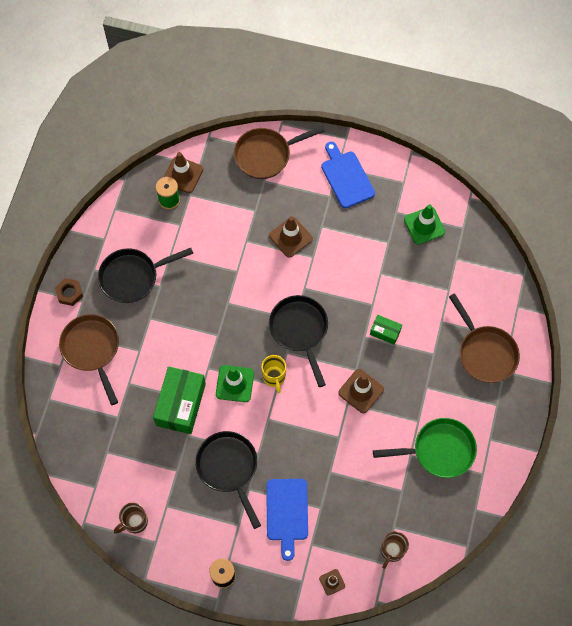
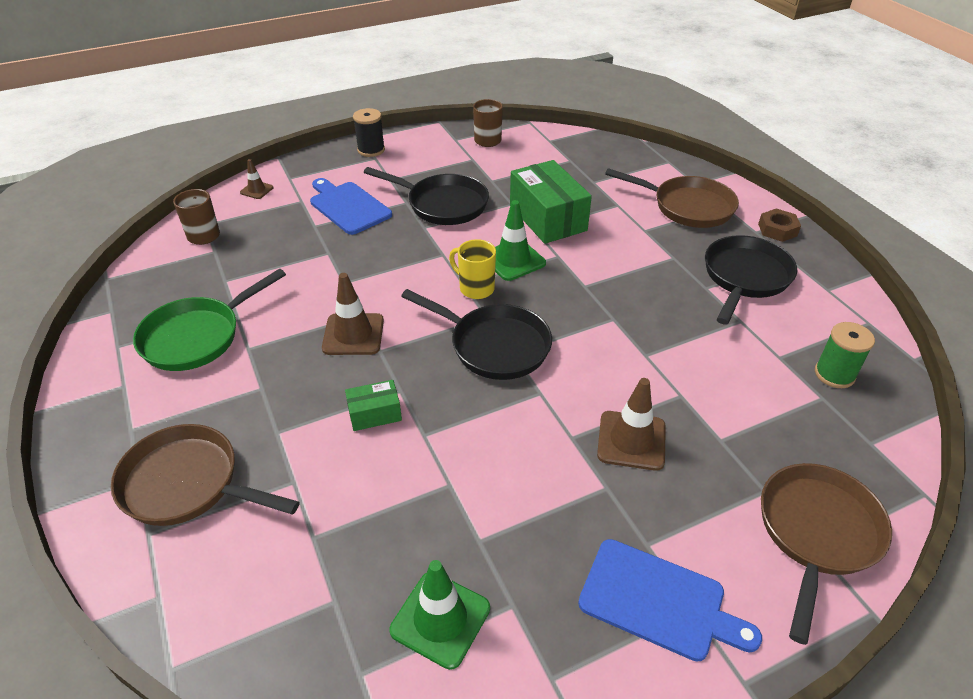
camera: 140 degrees right, 25 degrees down
brown traffic cone [164,152,203,193] -> none

